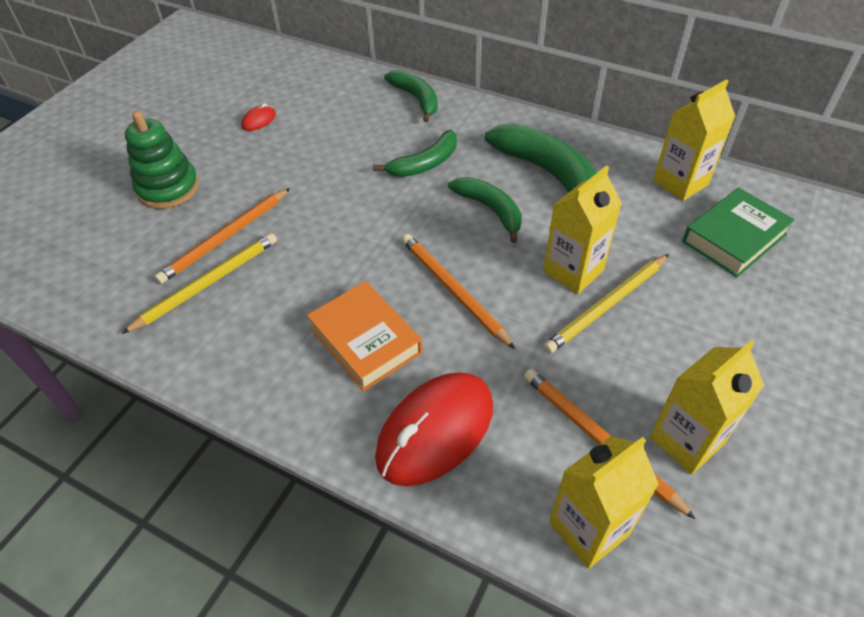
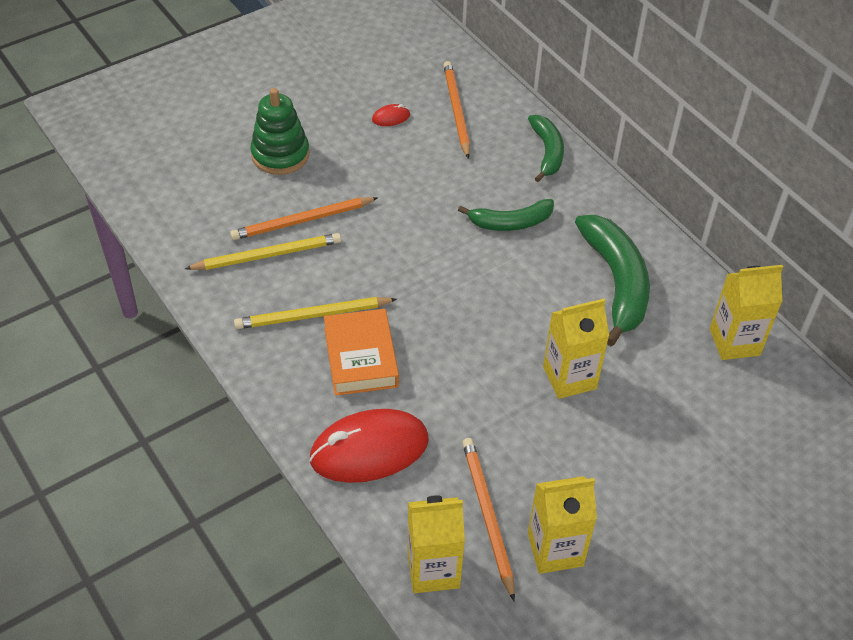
camera: 25 degrees right, 0 degrees up
orange pencil [402,234,515,349] -> orange pencil moved to [443,61,470,159]
green banana [448,177,522,243] -> none
yellow pencil [543,254,669,354] -> yellow pencil moved to [234,297,397,329]
green book [682,188,795,277] -> none

